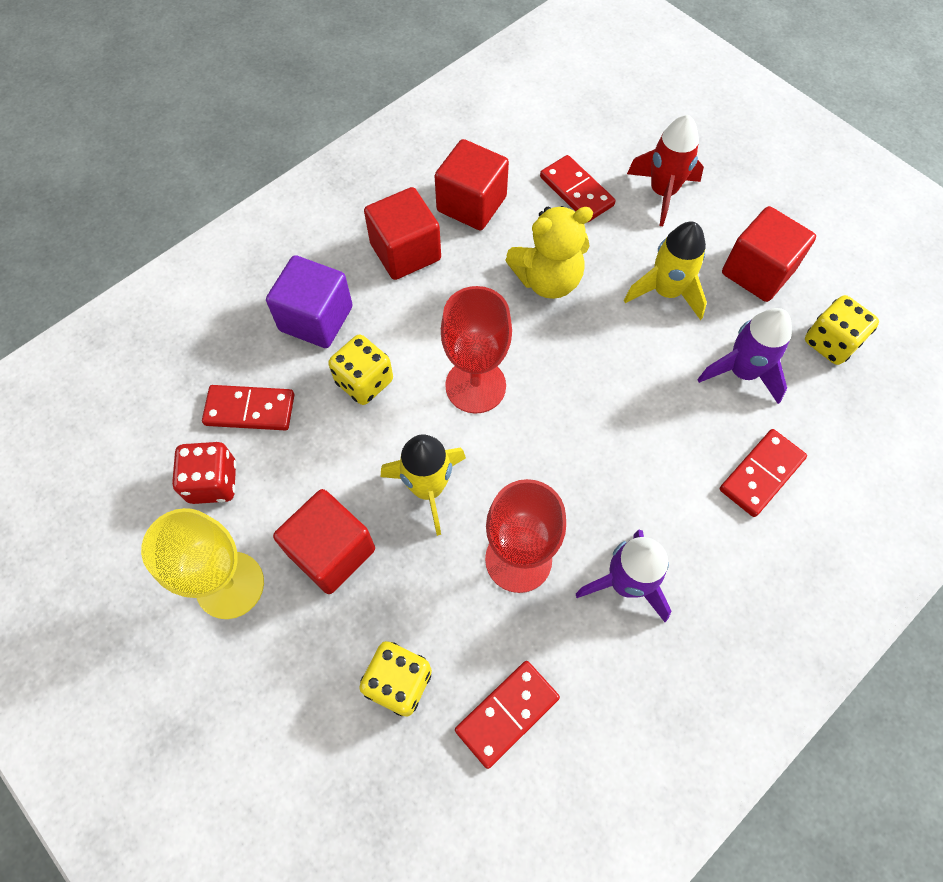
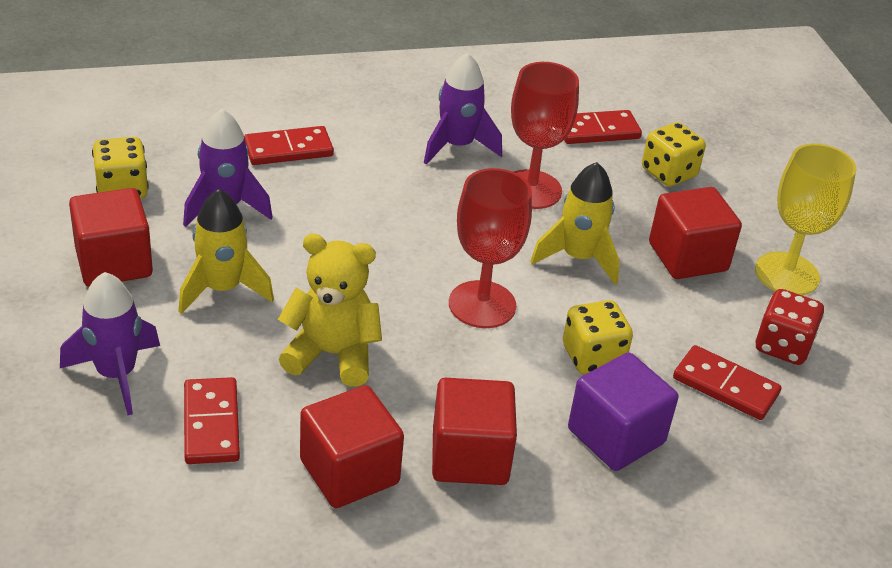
camera: 155 degrees left, 25 degrees down
red rocket [627,115,704,226] -> purple rocket [60,272,160,415]

